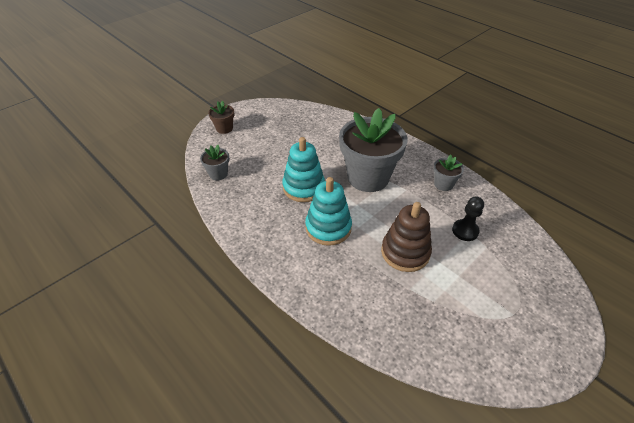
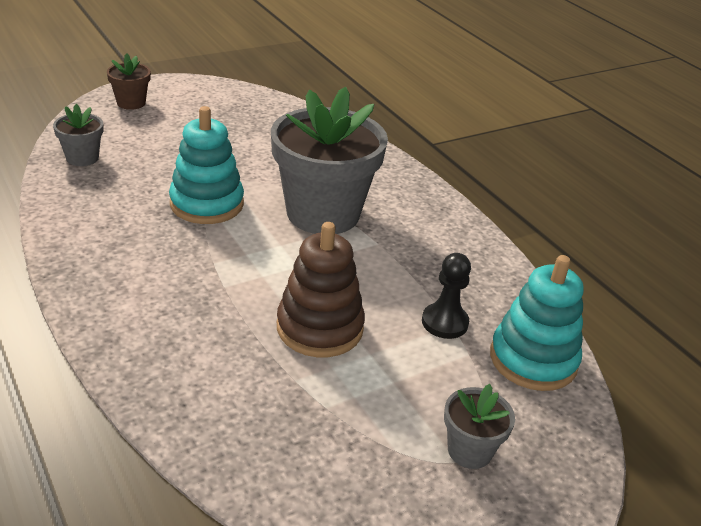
camera: 10 degrees right, 10 degrees down
turquoise stacking toy [305,177,352,246] -> turquoise stacking toy moved to [490,255,584,391]
grey flower pot [433,154,464,191] -> grey flower pot moved to [444,384,515,469]

